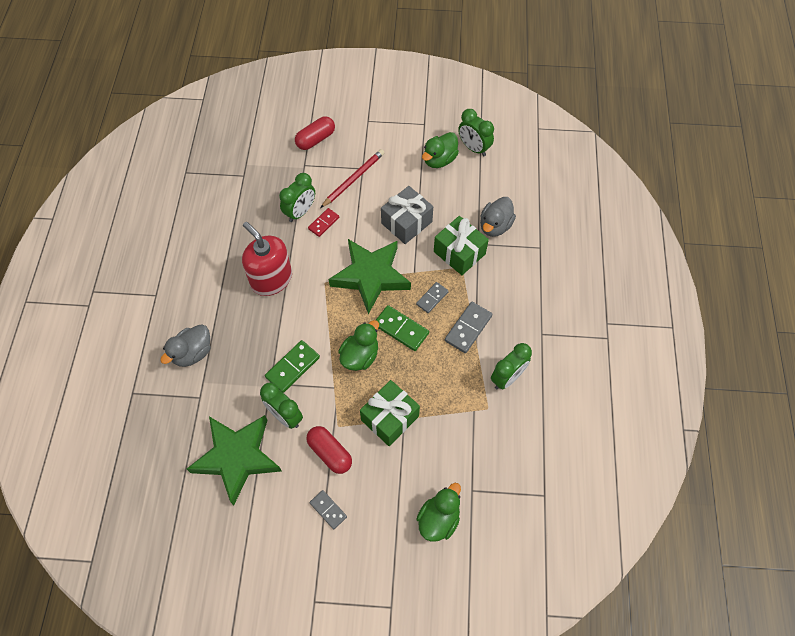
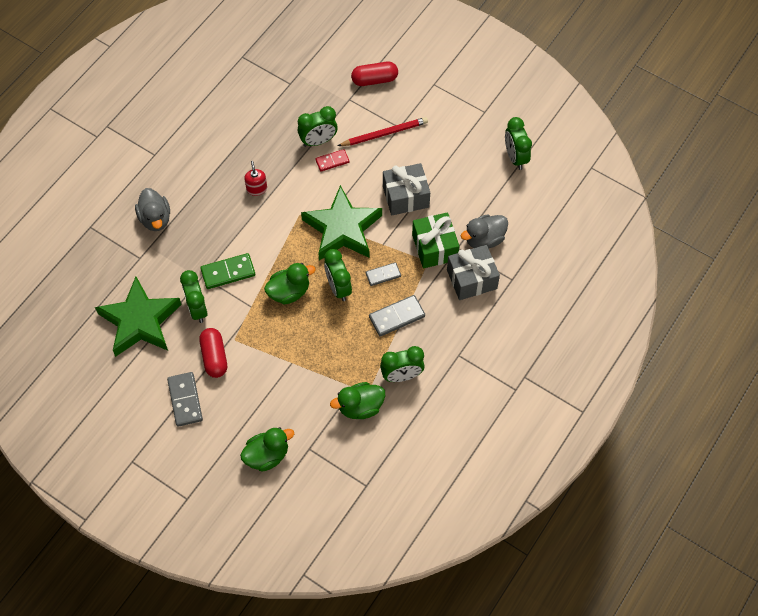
camera: 30 degrees right, 0 degrees up
grey duck [160,325,211,367] -> grey duck turned 90 degrees counterclockwise [135,188,170,231]
red soap dispenser [242,222,292,296] -> red soap dispenser [244,161,267,196], size x0.47
grey domino [309,490,347,529] -> grey domino [167,372,203,427], size x1.55
green gift [360,380,420,446] -> none
green domino [376,305,429,351] -> green clock [324,249,352,301]
green duck [422,132,459,168] -> green duck moved to [330,382,385,419]
none -> grey gift [447,245,500,300]

